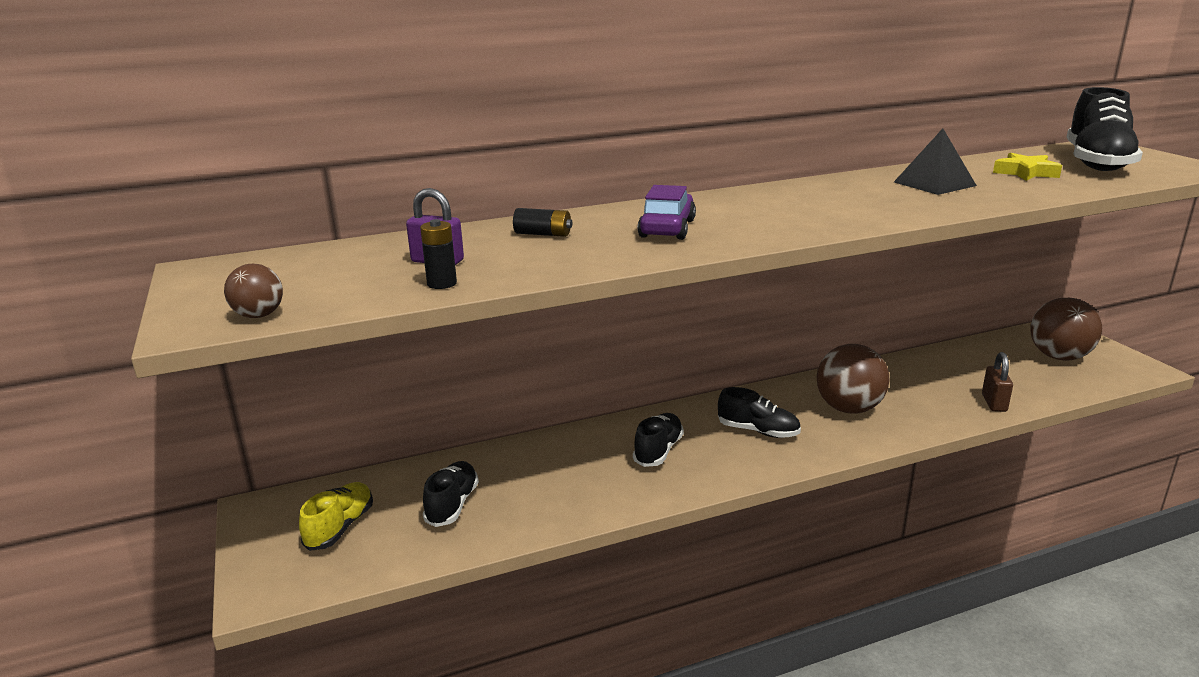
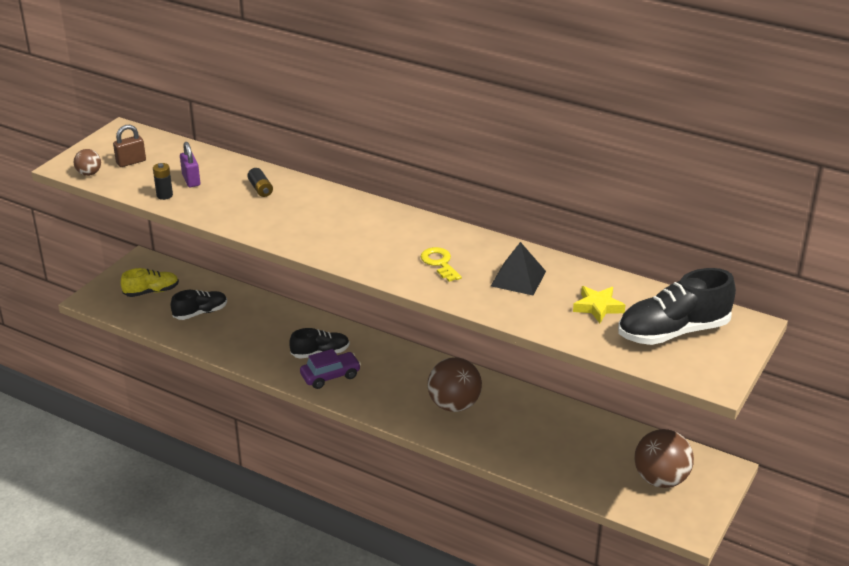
camera: 50 degrees right, 10 degrees up
purple car [638,185,696,240] -> purple car moved to [300,349,361,389]
black shoe [718,387,801,438] -> none
brown padlock [982,352,1013,412] -> brown padlock moved to [113,125,146,167]
none -> yellow key [420,247,462,282]

